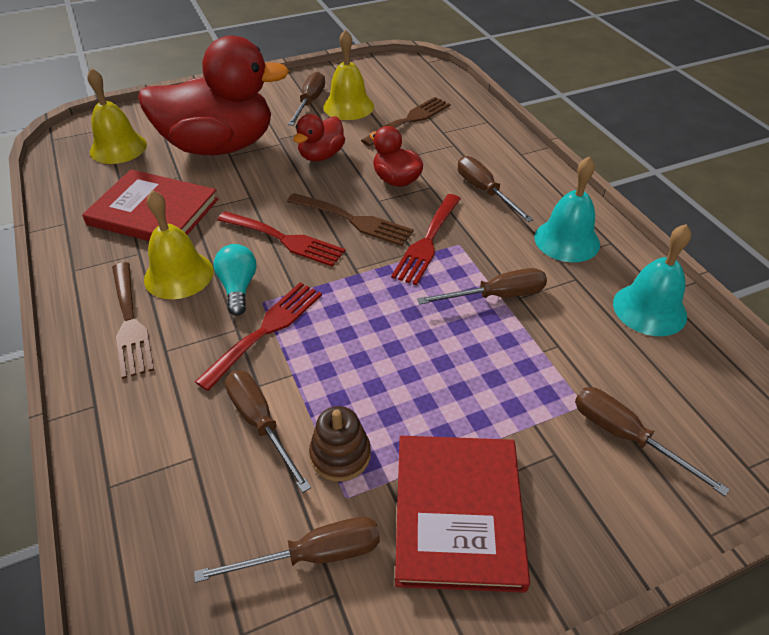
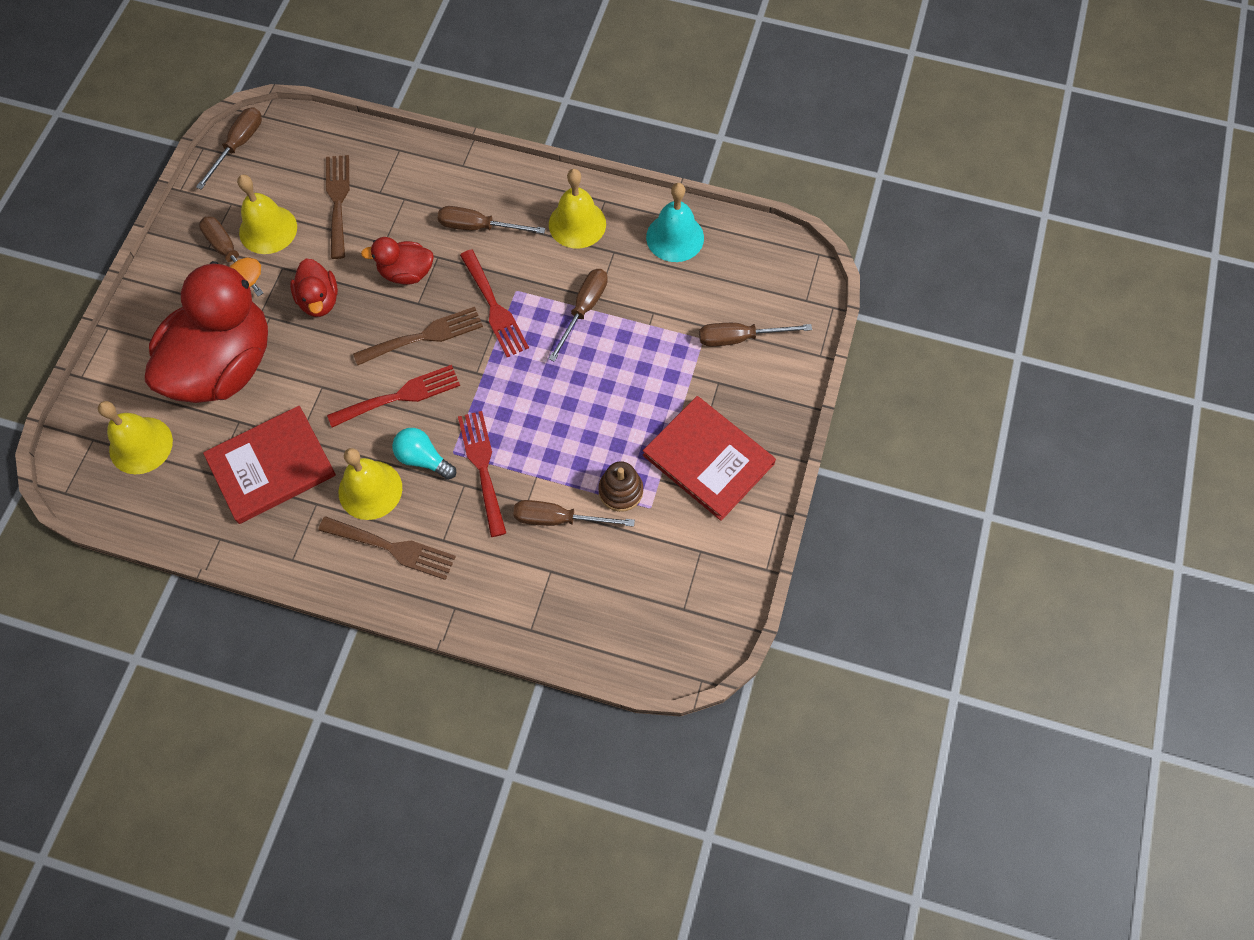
camera: 50 degrees left, 20 degrees up
brown screwdriver [194,517,380,583] -> brown screwdriver moved to [196,107,262,190]
turquoise bell [535,156,600,262] -> yellow bell [549,169,606,249]

